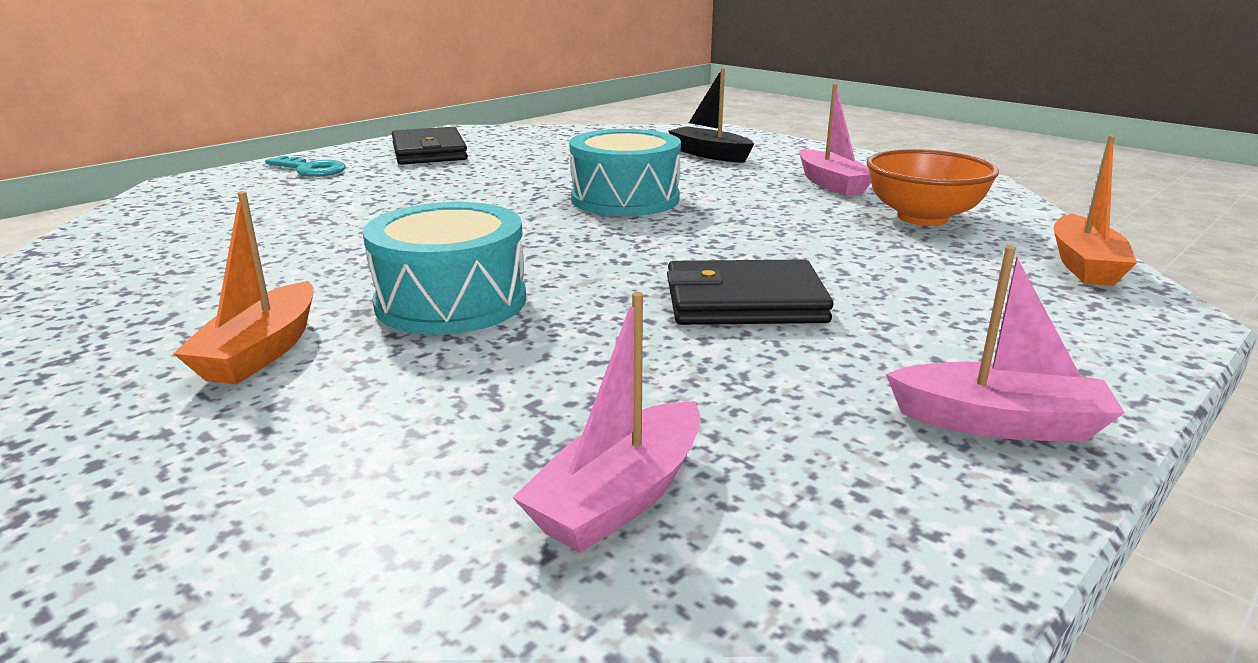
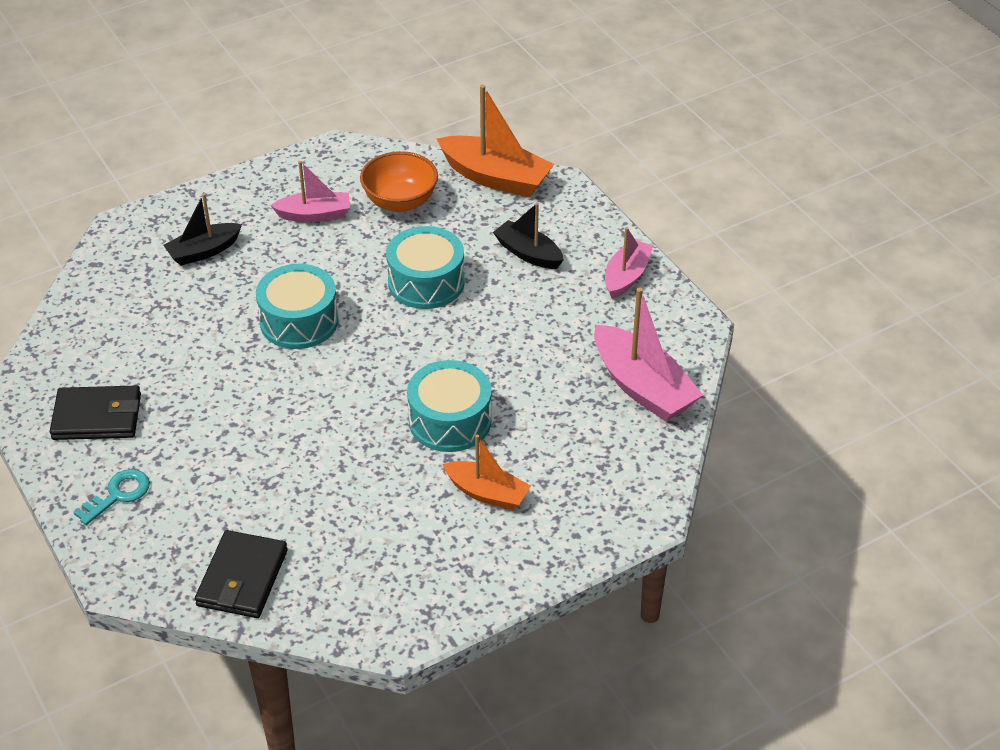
camera: 75 degrees left, 20 degrees up
pink boat [512,292,701,553] -> pink boat [594,287,703,422], size x1.60
black wallet [667,260,834,325] -> black wallet moved to [195,530,288,618]
orange boat [1053,135,1137,286] -> orange boat [437,85,554,197], size x1.60
none -> turquoise drum [386,226,465,309]
none -> black boat [493,203,564,269]

